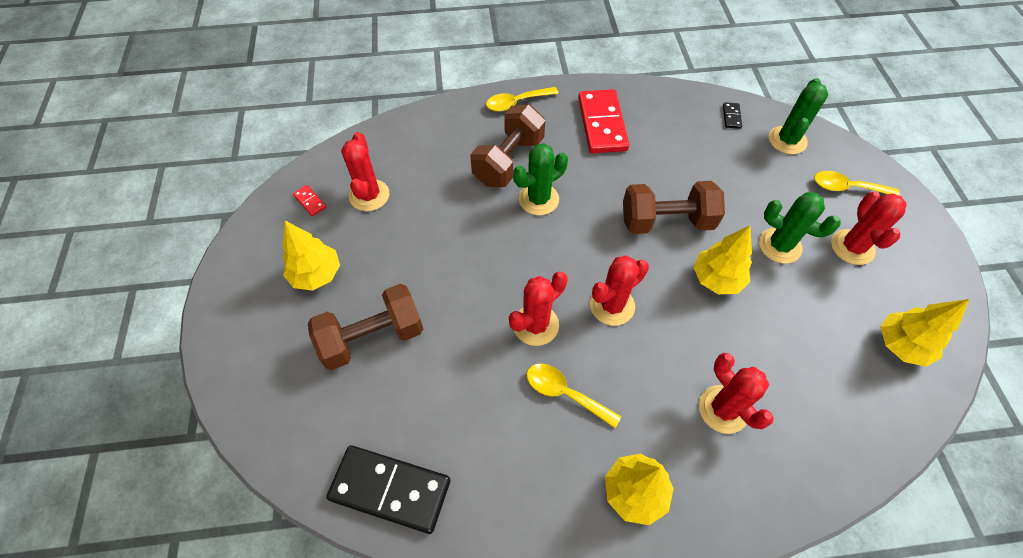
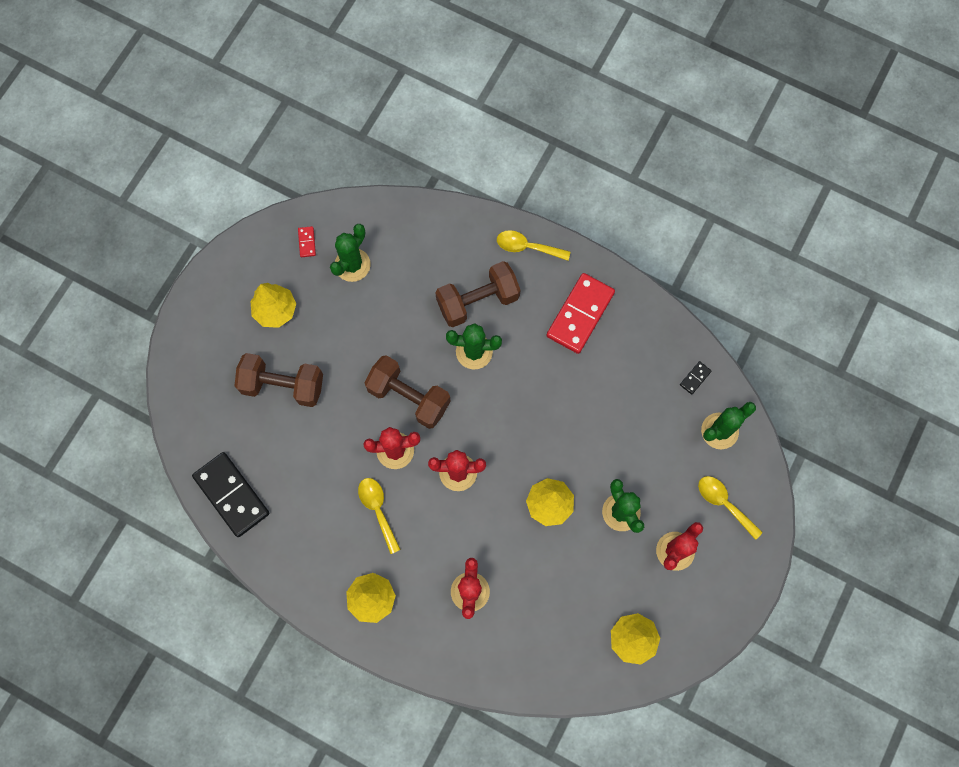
camera: 35 degrees right, 15 degrees up
red cactus [341,132,389,211] -> green cactus [330,224,371,282]
brown dumbbell [623,181,725,234] -> brown dumbbell moved to [364,355,450,429]

